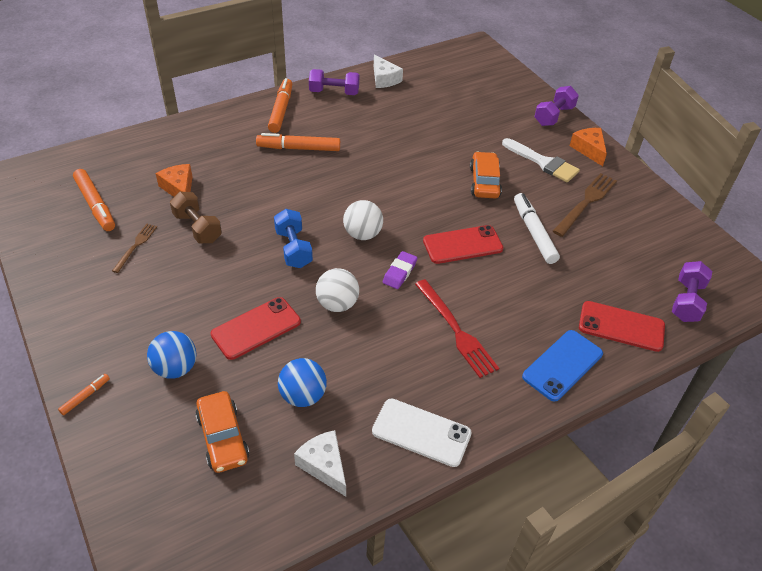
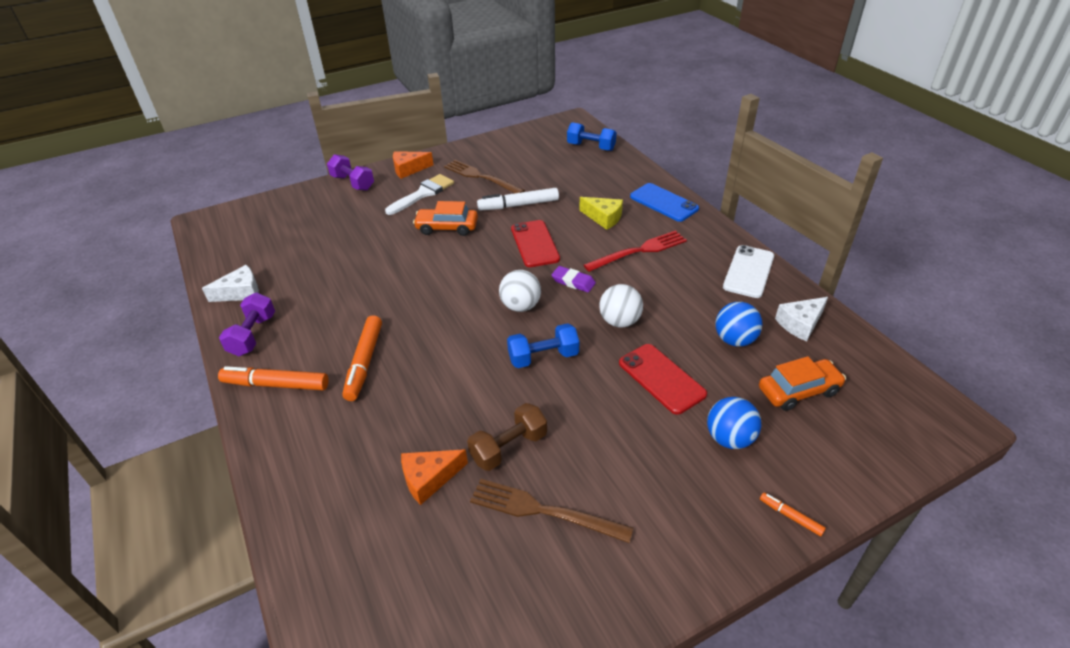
camera: 85 degrees left, 5 degrees down
orange marker [73,169,115,231] -> none
brown fork [112,224,157,273] -> brown fork [470,479,633,543], size x1.71
red phone [579,301,665,352] -> none
purple dumbbell [672,261,712,322] -> blue dumbbell [567,122,617,151]
none -> yellow cheese [579,197,623,230]

